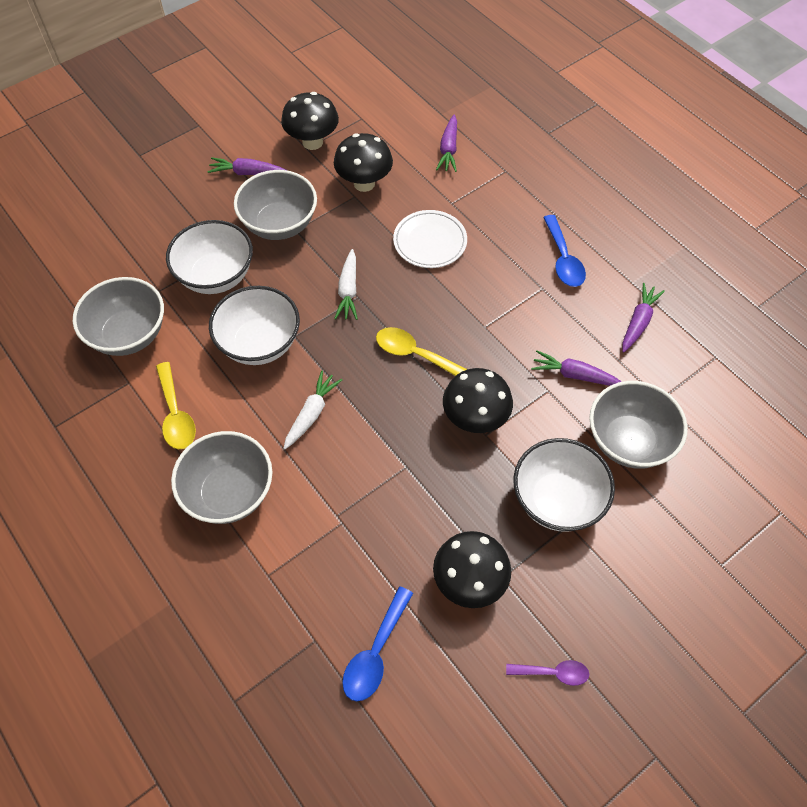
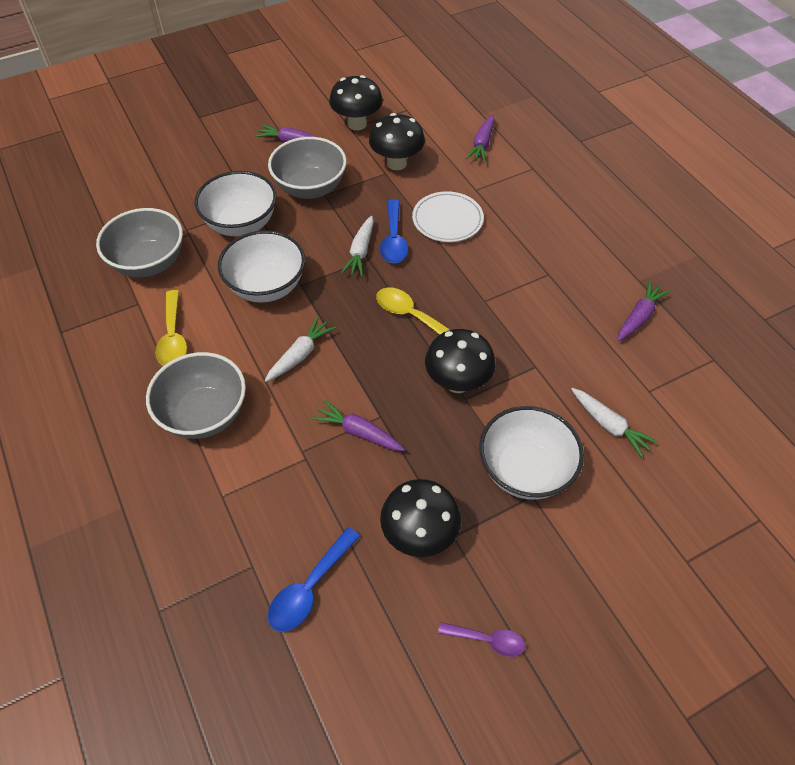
camera: 10 degrees right, 5 degrees down
purple carrot [531,350,622,386] -> purple carrot moved to [312,400,405,451]
blue spoon [543,215,586,287] -> blue spoon moved to [380,199,408,263]
grey bowl [589,381,688,469] -> white carrot [571,388,658,458]

